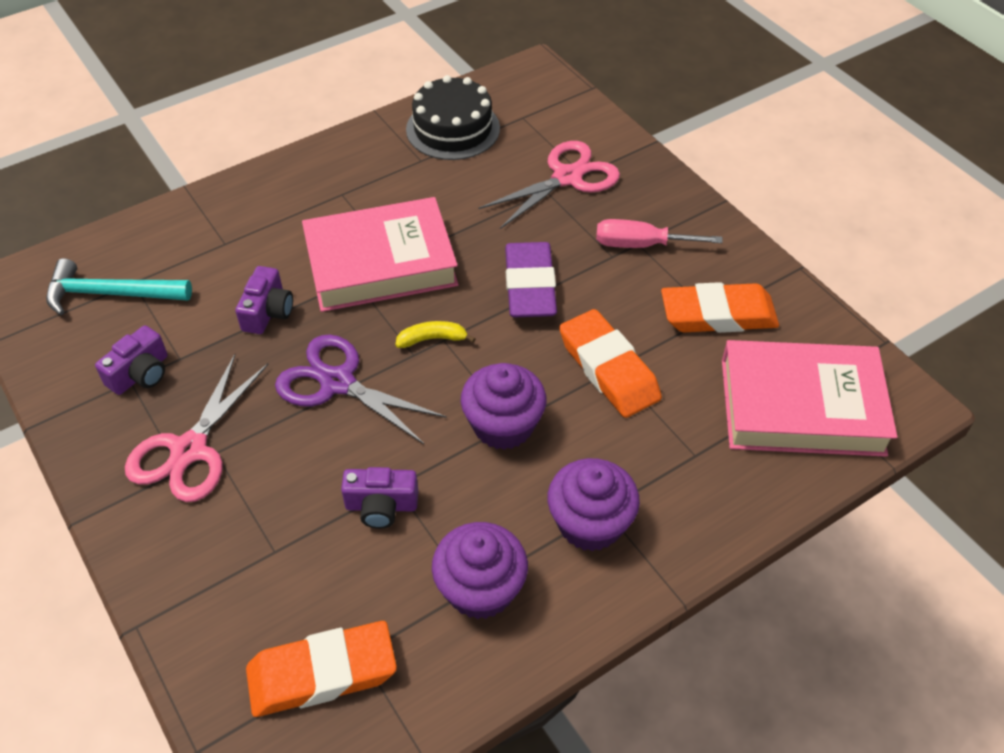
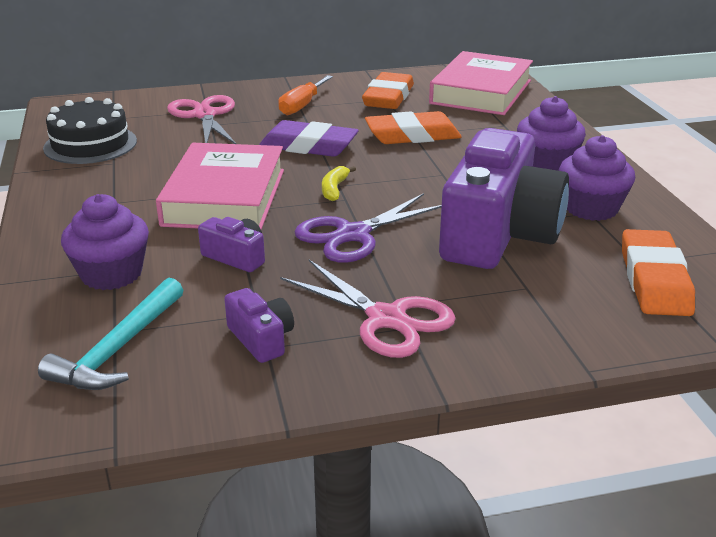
camera: 70 degrees left, 20 degrees down
purple camera [341,467,418,529] -> purple camera [439,128,569,269], size x2.41
purple cupcake [461,363,546,450] -> purple cupcake moved to [61,194,149,290]
pink screwdriver [596,219,723,248] -> orange screwdriver [278,75,333,115]

